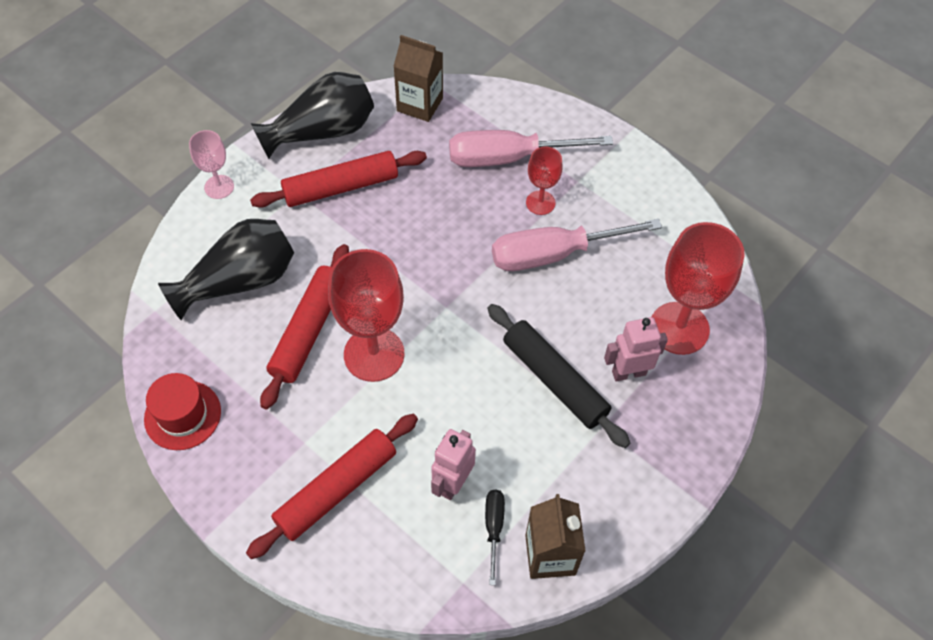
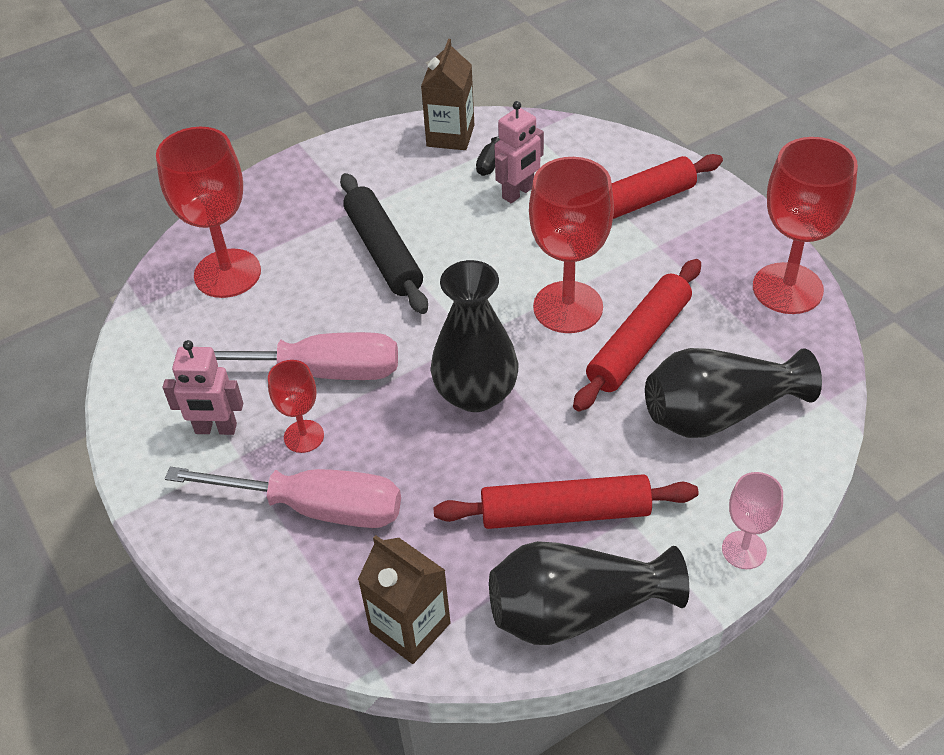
camera: 160 degrees left, 10 degrees down
red hat [144,373,221,450] -> red goblet [753,137,858,314]
pink robot [604,317,668,382] -> pink robot moved to [163,340,243,435]
none -> black vase [431,260,518,412]

